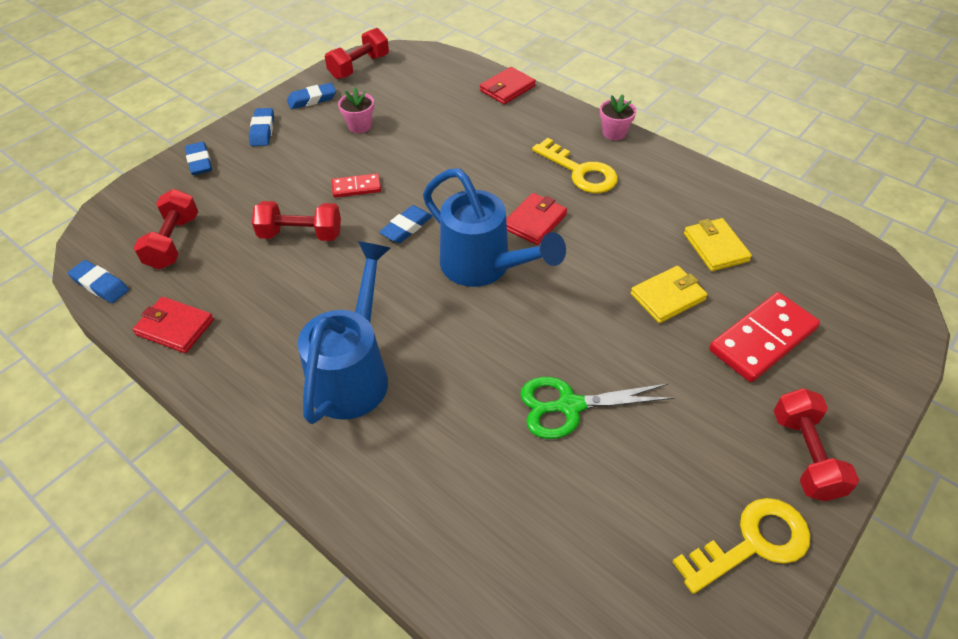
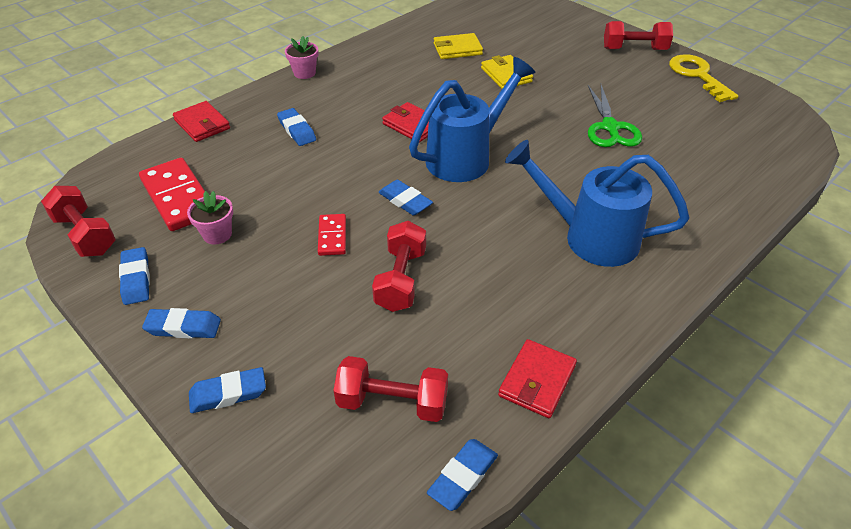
camera: 85 degrees left, 5 degrees down
yellow key [532,138,618,193] -> none
red domino [709,292,820,382] -> red domino moved to [139,158,205,231]
none -> blue eraser [277,108,316,146]

